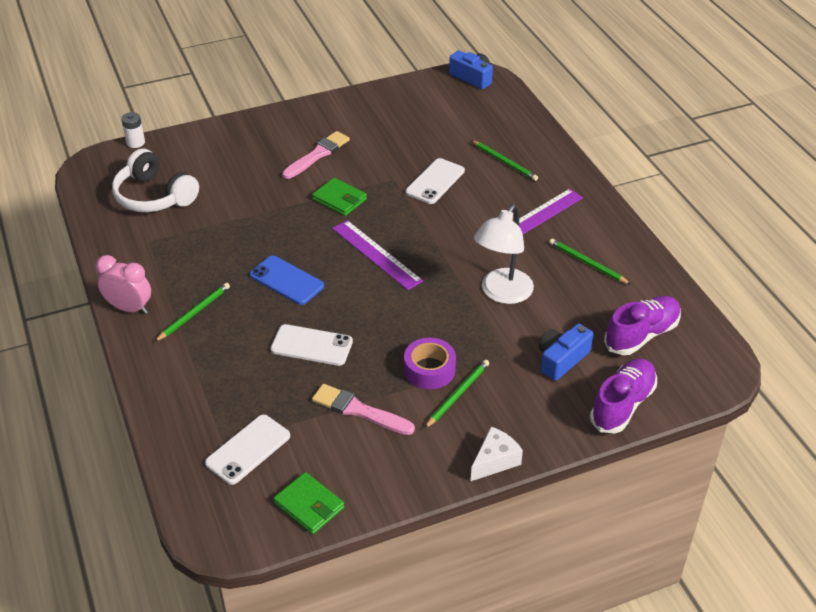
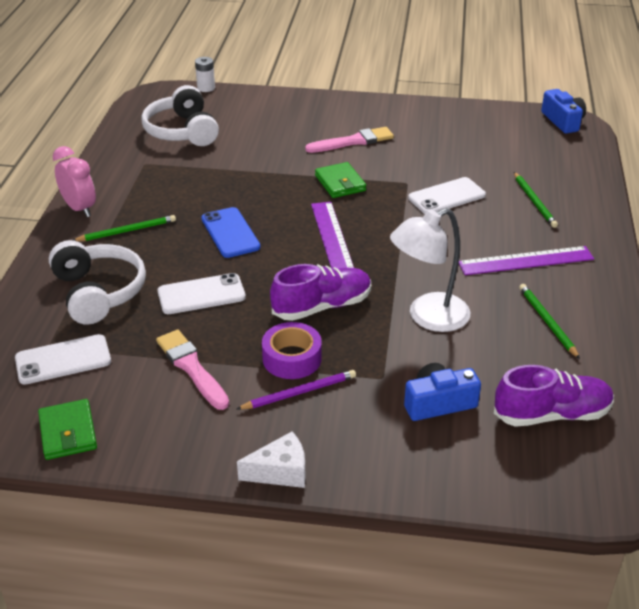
camera: 30 degrees right, 5 degrees down
white phone [271,324,353,366] -> white phone turned 60 degrees counterclockwise [158,273,246,314]
green pencil [424,360,490,429] -> purple pencil [237,370,356,410]
purple shoe [590,358,657,433] -> purple shoe moved to [270,264,371,321]
none -> white headphones [49,240,146,325]

